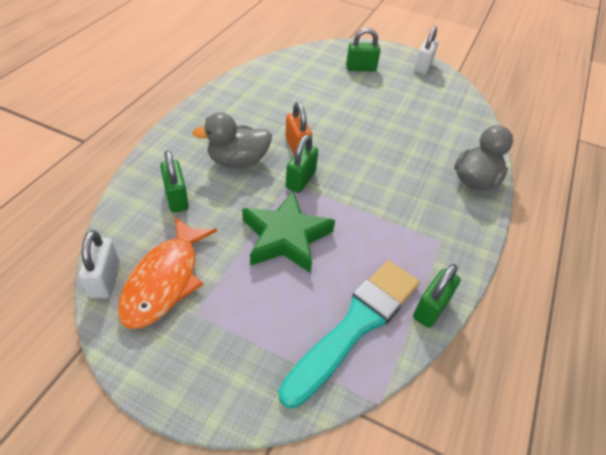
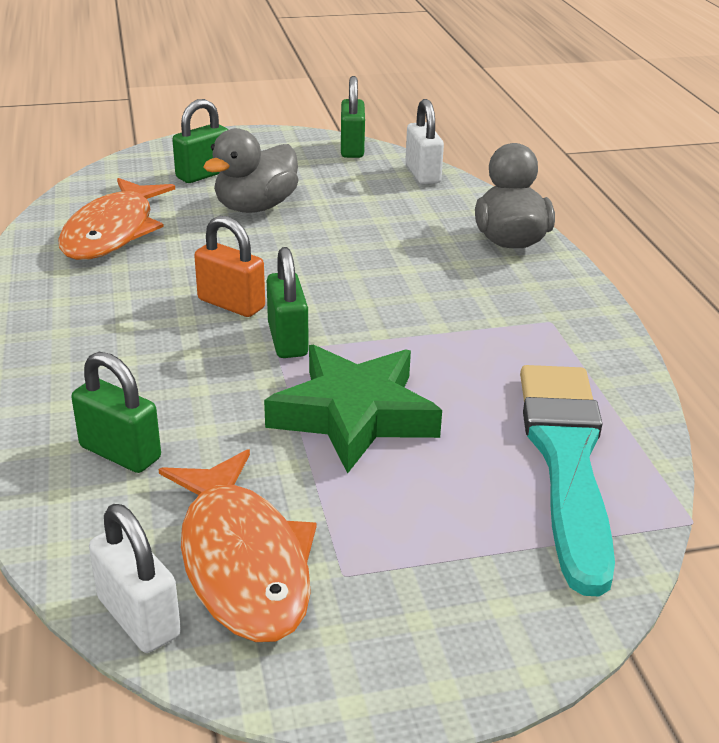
camera: 35 degrees left, 15 degrees down
grey duck [193,112,272,168] -> grey duck moved to [204,128,298,213]
green padlock [413,264,461,328] -> green padlock moved to [341,76,365,158]
white padlock [414,26,439,74] -> white padlock moved to [405,99,444,185]
none -> orange fish [58,178,175,260]

